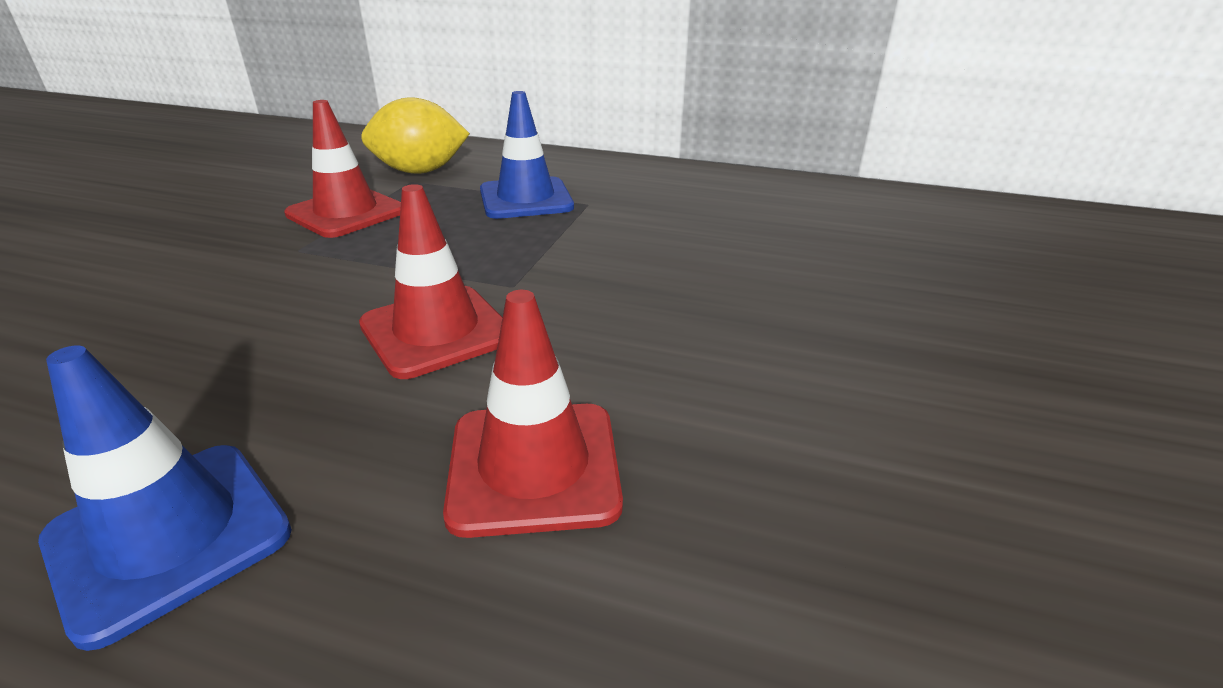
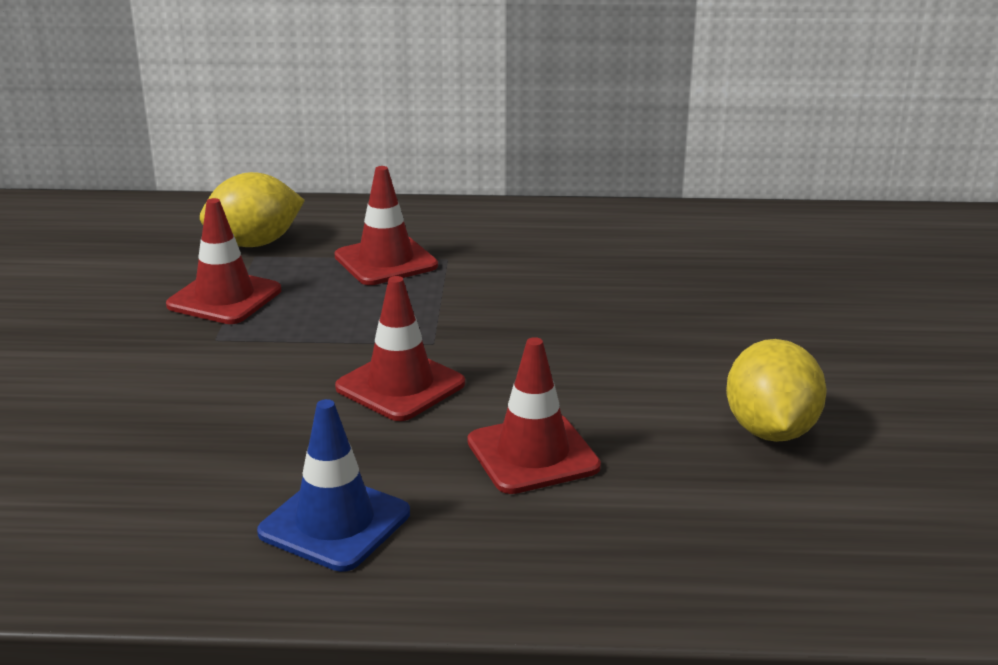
camera: 15 degrees left, 5 degrees down
blue traffic cone [480,91,574,219] -> red traffic cone [335,166,438,285]
none -> yellow lemon [726,339,827,442]

